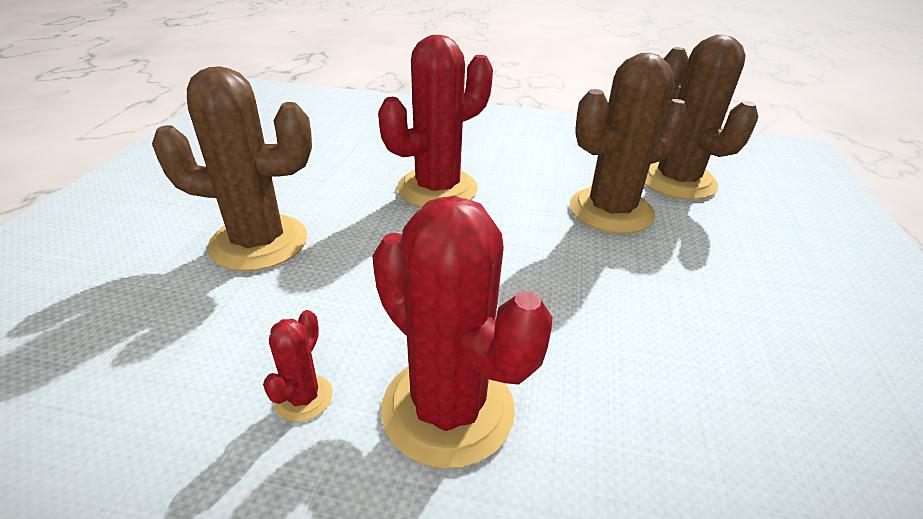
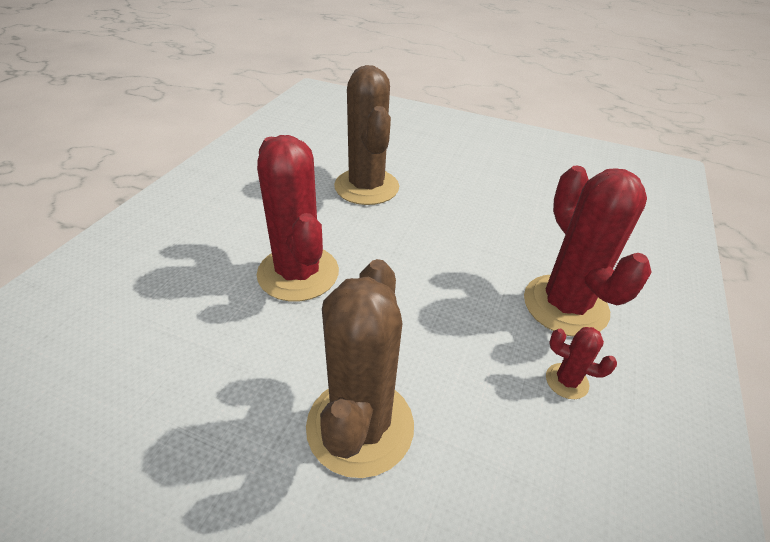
camera: 80 degrees left, 5 degrees up
red cactus [372,196,553,469] -> red cactus turned 75 degrees counterclockwise [524,165,652,337]
brown cactus [645,35,758,200] -> none

